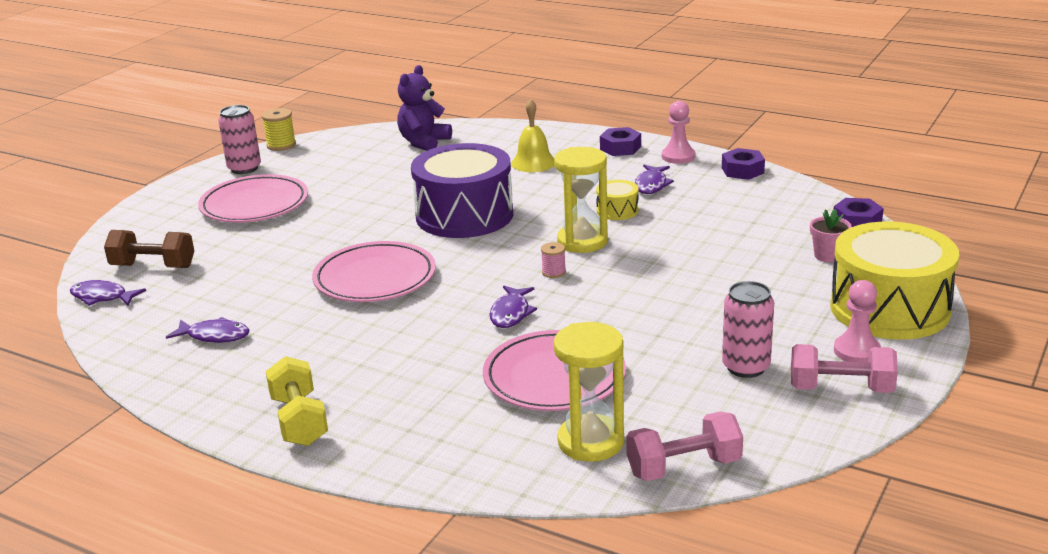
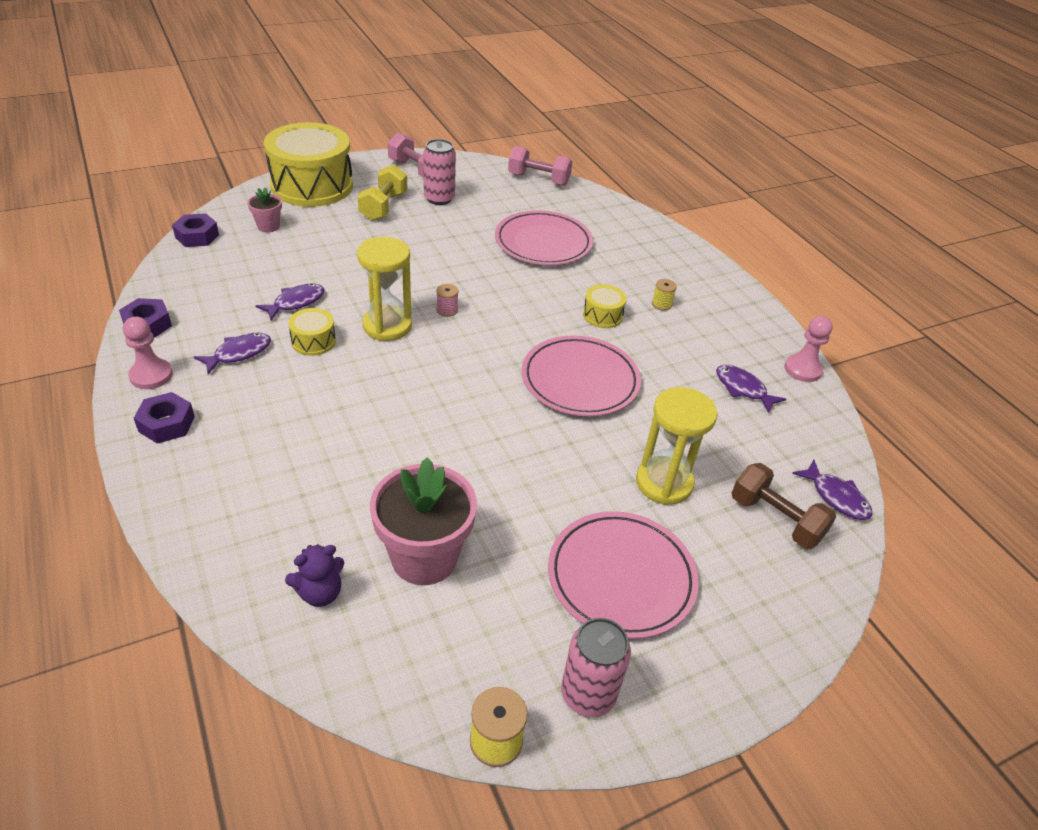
camera: 150 degrees left, 15 degrees up
yellow dumbbell [265,356,328,446] -> yellow dumbbell moved to [357,165,407,221]
purple teddy bear [397,65,452,151] -> purple teddy bear [285,544,344,607], size x0.66
purple drum [411,143,513,238] -> none
purple fish [490,286,537,328] -> purple fish moved to [255,283,325,320]
yellow bell [511,99,554,172] -> none
yellow hourglass [554,322,624,462] -> yellow hourglass moved to [636,387,717,505]
pink pawn [834,280,881,362] -> pink pawn moved to [784,316,832,382]
none -> pink flower pot [370,457,477,585]
none -> yellow drum [583,285,627,328]
none -> yellow spool [652,279,677,311]

